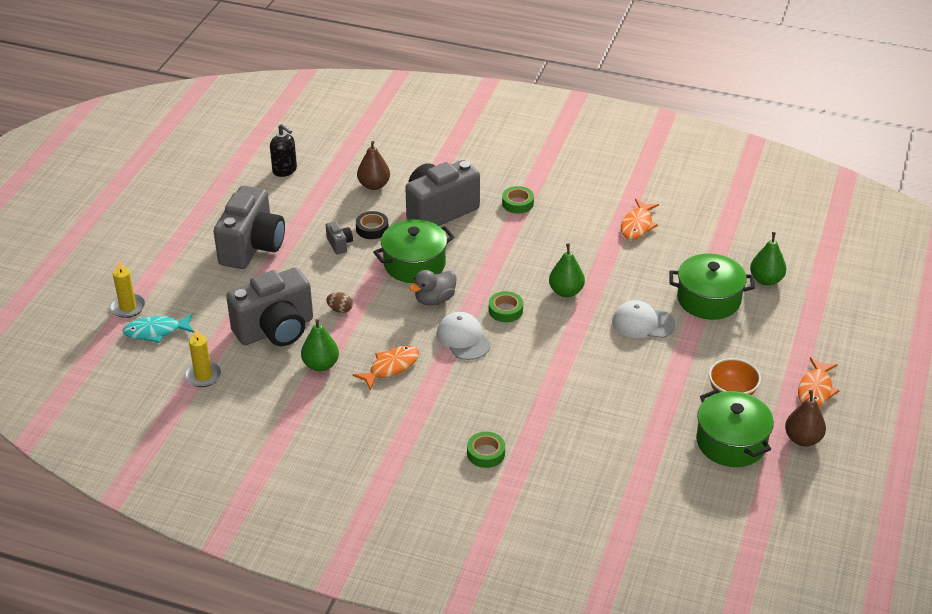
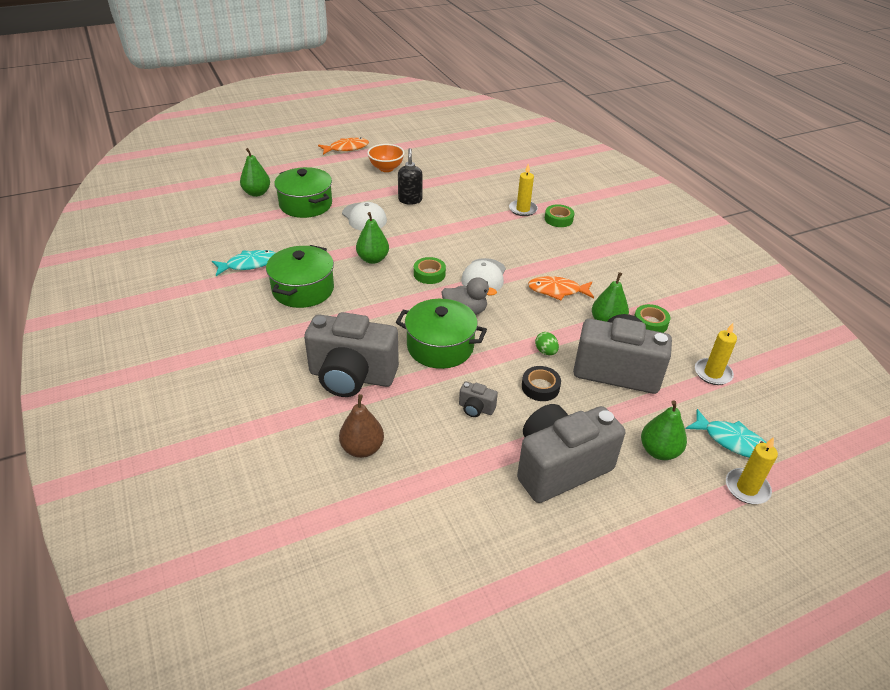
camera: 135 degrees left, 0 degrees up
black soap dispenser [270,124,297,177] -> black soap dispenser moved to [398,148,423,205]
grey camera [326,221,353,254] -> grey camera turned 90 degrees counterclockwise [459,381,498,417]
brown egg [326,292,353,313] -> green egg [535,332,559,355]
black tape [356,211,389,239] -> black tape moved to [522,366,561,401]
green tape [502,186,534,213] -> green tape moved to [634,304,670,333]
orange fish [621,199,659,240] -> turquoise fish [212,250,275,276]
green pot [696,389,774,467] -> green pot moved to [266,245,334,308]
brown pear [785,390,826,447] -> none
none -> yellow candle [509,163,538,216]
none -> green pear [641,400,687,460]

